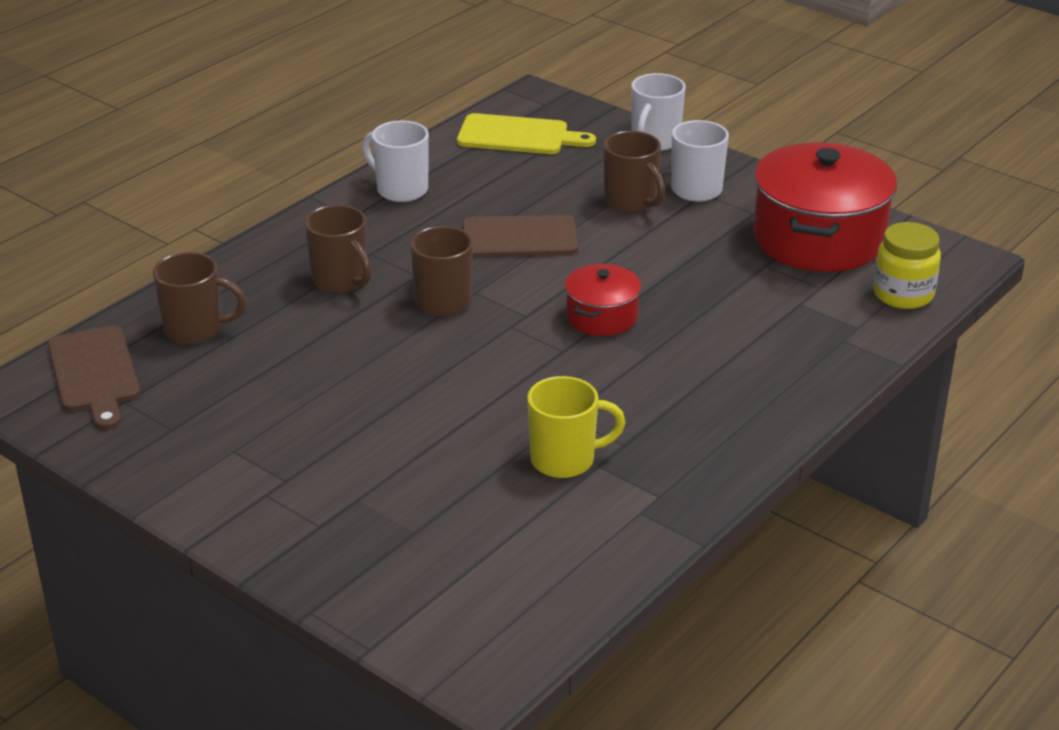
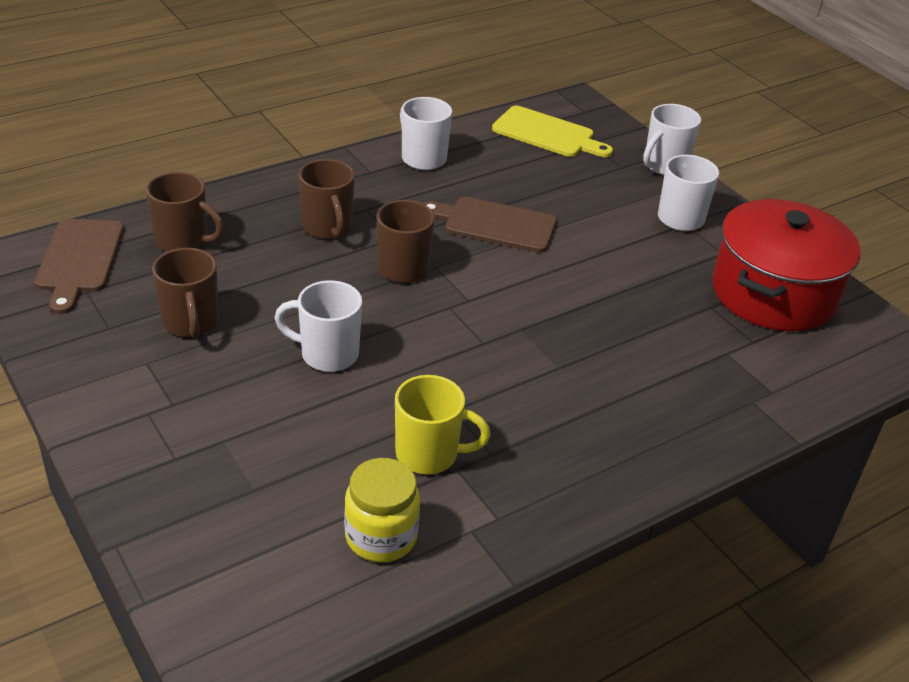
camera: 15 degrees right, 5 degrees up
red pot [565,264,641,336] -> none
brown mug [603,131,665,213] -> brown mug moved to [152,248,219,338]
yellow jar [873,222,941,309] -> yellow jar moved to [344,458,420,563]
none -> white mug [275,280,362,372]

